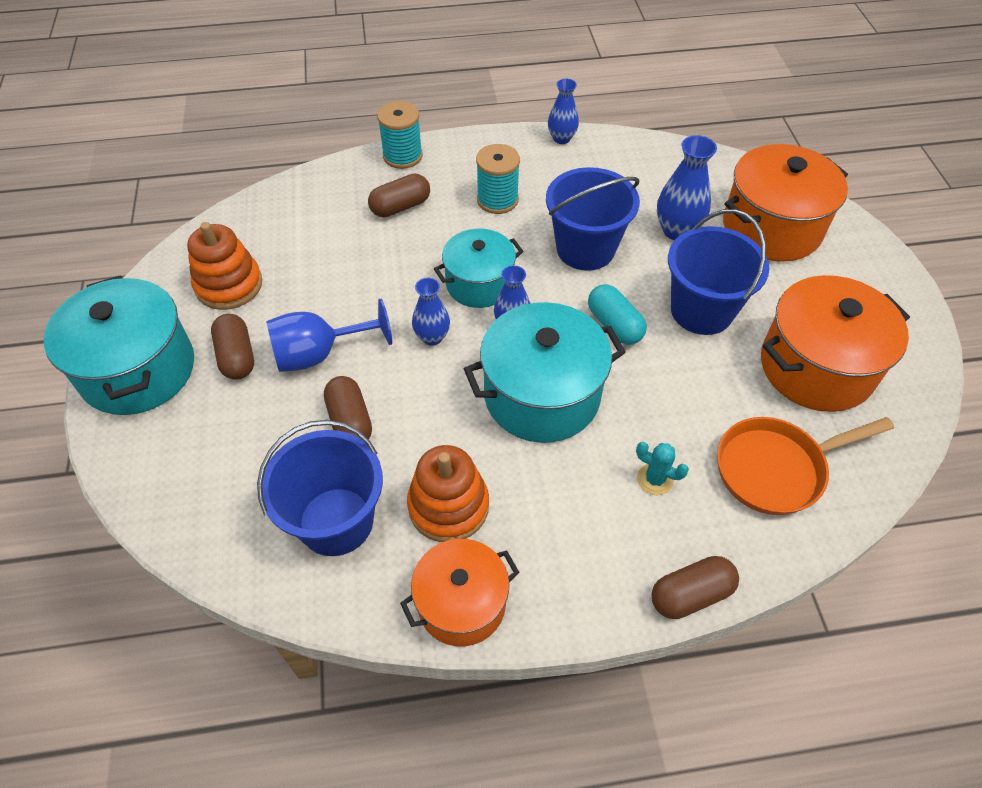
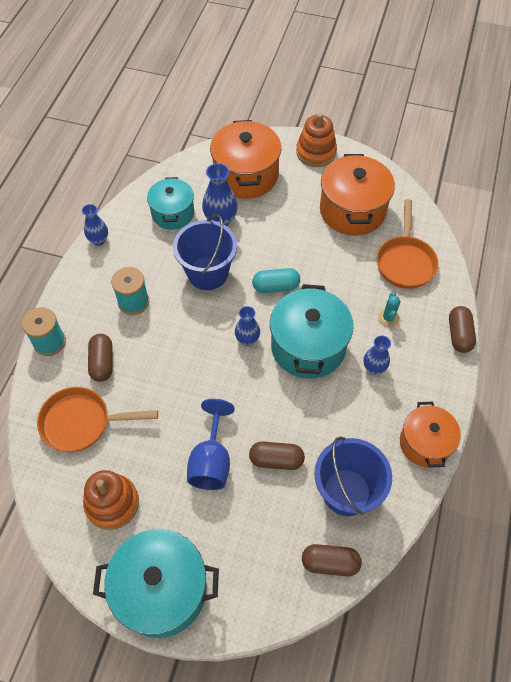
camera: 65 degrees left, 5 degrees up
brown capsule [211,314,254,380] -> brown capsule moved to [302,544,362,576]
orange stacking toy [407,445,489,542] -> orange stacking toy moved to [296,113,337,167]
blue vase [412,278,450,346] -> blue vase moved to [363,336,391,375]
turquoise pot [434,229,524,308] -> turquoise pot moved to [147,177,194,230]
turquoise cactus [636,442,689,495] -> turquoise cactus turned 45 degrees counterclockwise [378,292,400,327]
blue bucket [668,209,769,335] -> none
none -> orange pan [37,387,158,452]

